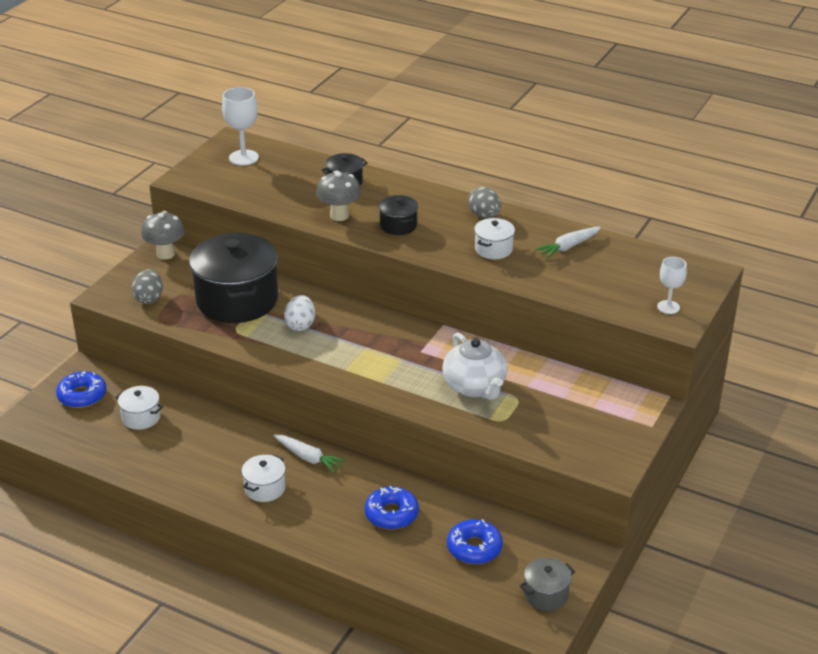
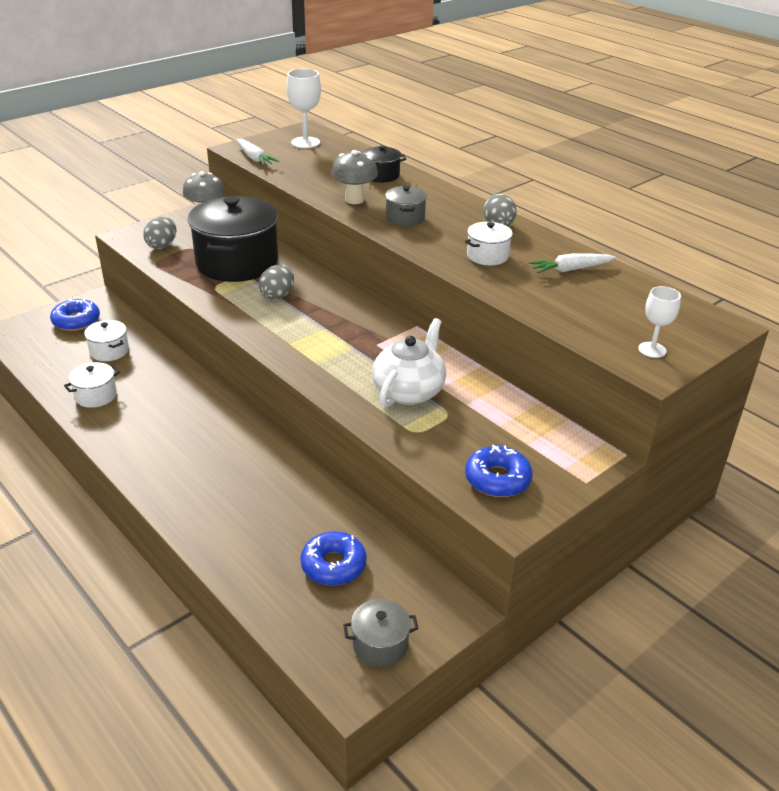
camera: 20 degrees right, 0 degrees up
white pot [242,455,286,502] -> white pot moved to [64,362,120,408]
white carrot [274,434,346,473] -> white carrot moved to [237,139,279,166]
white egg [284,295,315,331] -> grey egg [259,265,294,300]
blue donut [365,486,419,529] -> blue donut moved to [465,445,533,497]
black pot [379,195,418,235] -> grey pot [385,186,427,226]
white teapot [442,332,507,400] -> white teapot turned 150 degrees counterclockwise [372,318,446,407]

